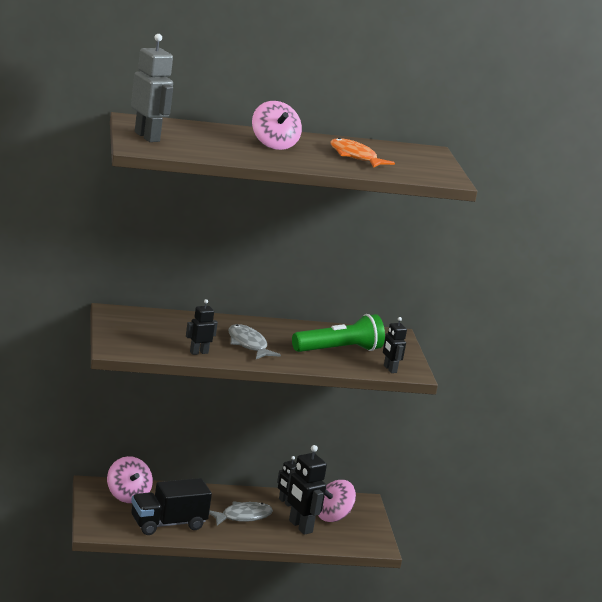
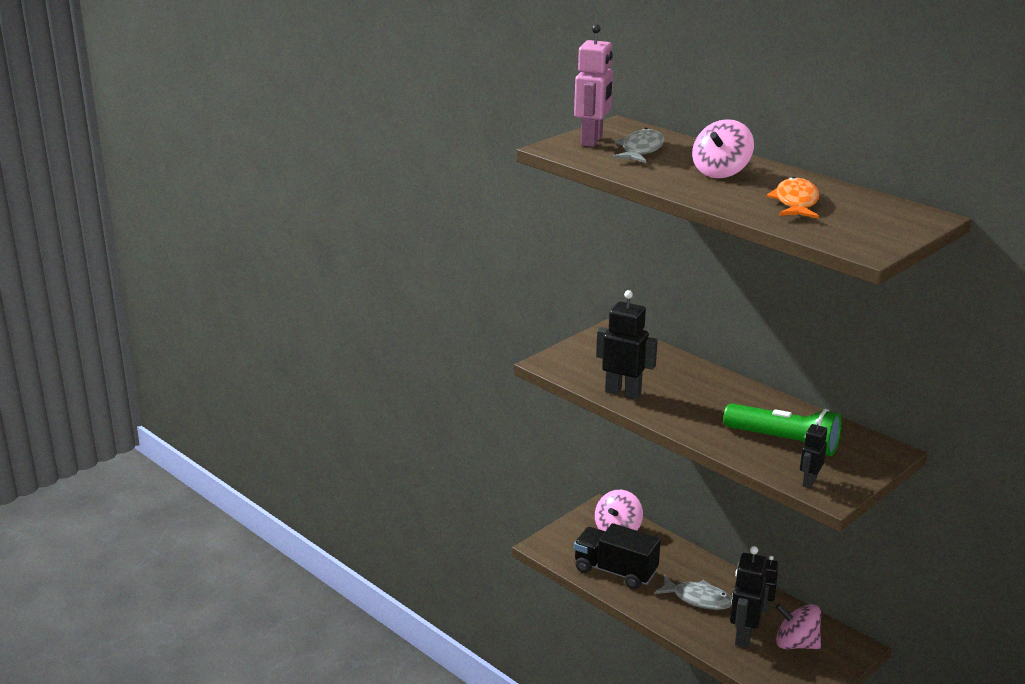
camera: 55 degrees right, 5 degrees up
grey robot [131,34,173,142] -> pink robot [574,24,613,147]
black robot [186,299,218,355] -> black robot [596,290,658,399], size x1.72
grey fish [229,324,281,359] -> grey fish moved to [612,128,664,163]

